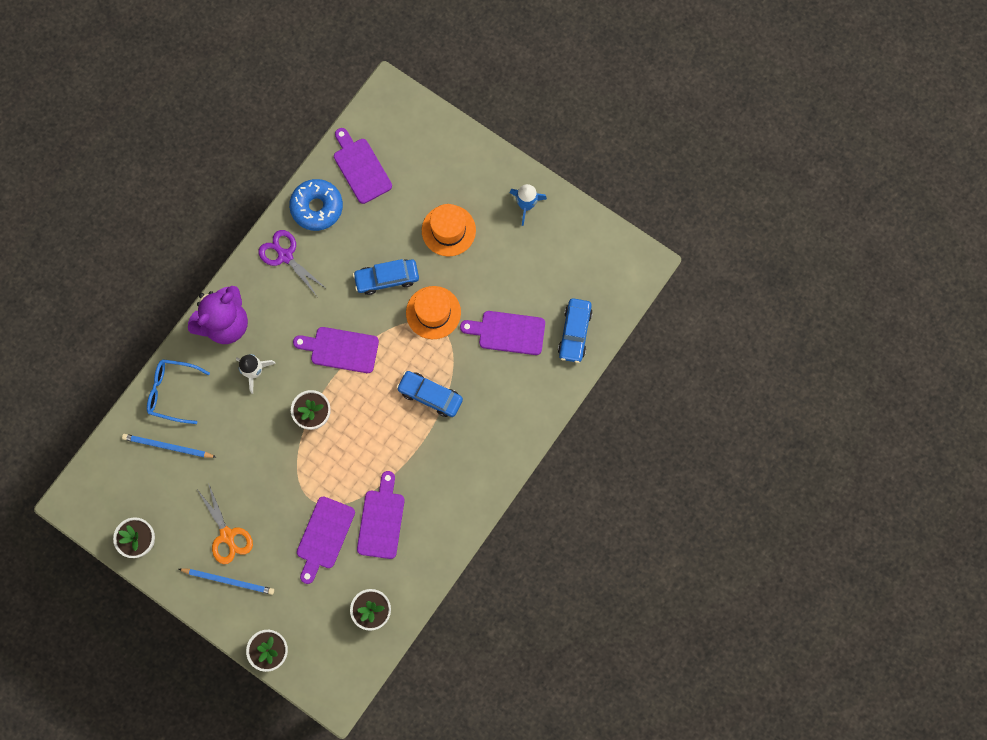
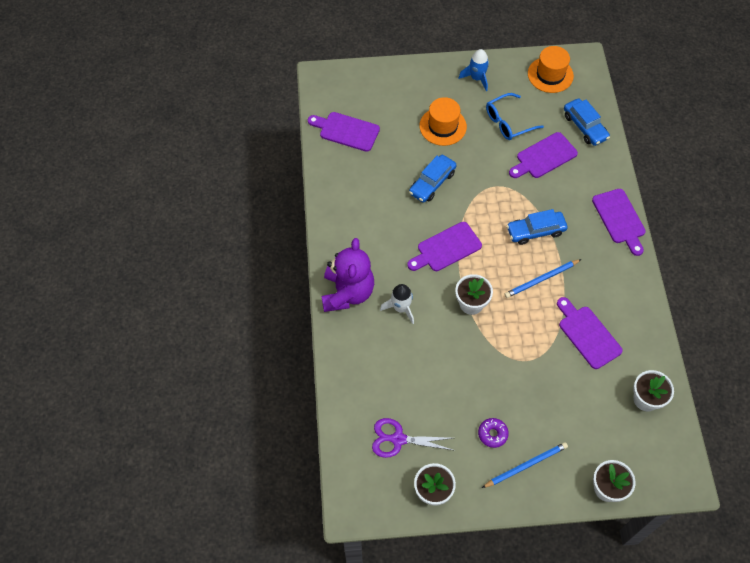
camera: 40 degrees left, 15 degrees down
blue pencil [122,434,216,458] -> blue pencil moved to [504,259,581,298]
blue glasses [147,359,210,424] -> blue glasses moved to [486,93,544,140]
orange scissors [198,483,253,564] -> purple donut [478,418,509,448]
purple scissors [259,230,327,296] -> purple scissors moved to [372,418,453,458]
blue donut [289,179,343,231] -> none
purple cutting board [297,496,355,584] -> purple cutting board moved to [592,189,646,256]
orange hat [406,286,461,339] -> orange hat moved to [528,46,574,93]

